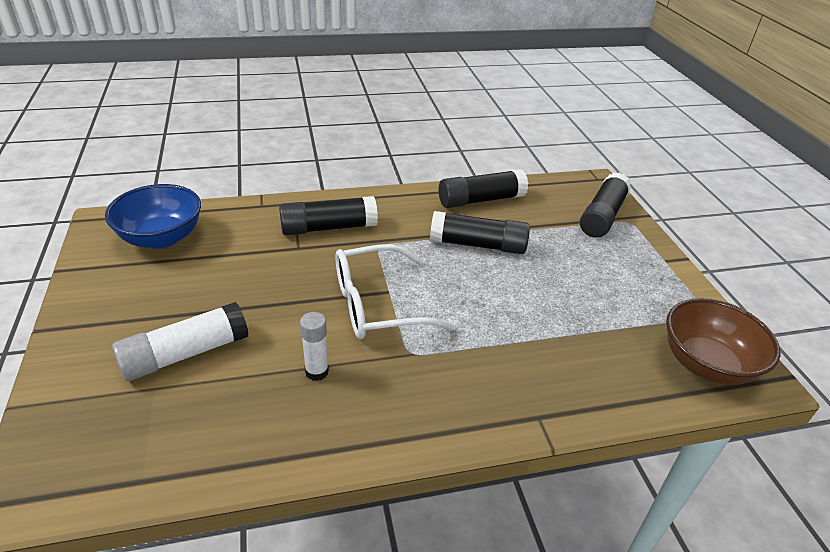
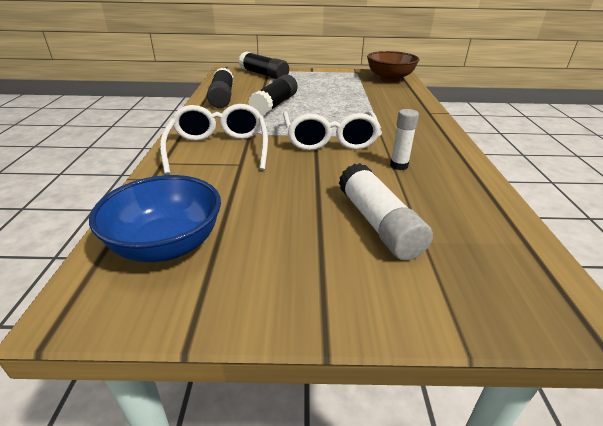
camera: 75 degrees left, 5 degrees down
black glue stick [279,196,378,235] -> white glasses [160,104,268,175]

